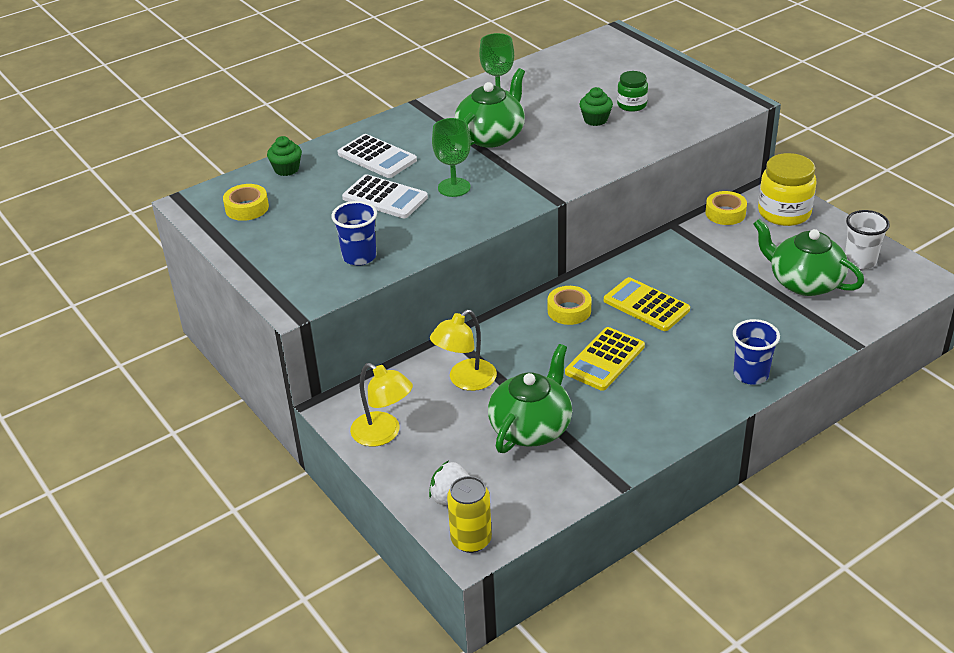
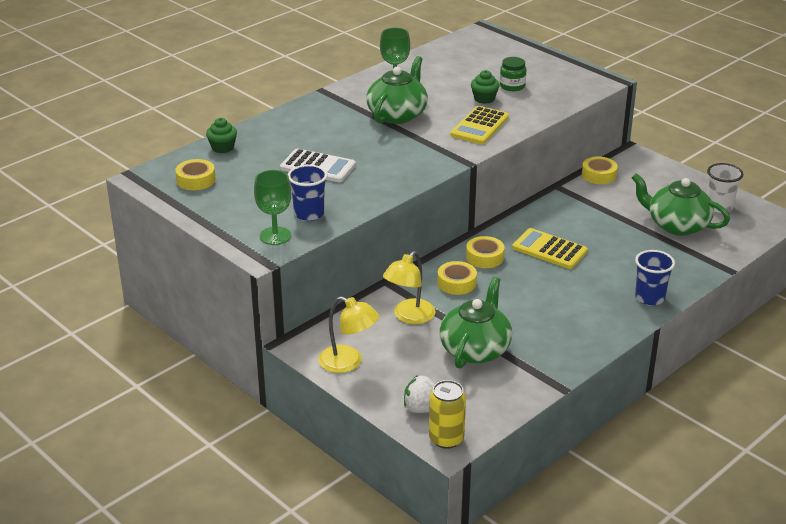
camera: 10 degrees left, 5 degrees down
white calculator [338,134,417,178] -> none
green goblet [432,118,471,197] -> green goblet moved to [254,170,291,245]
yellow calculator [565,327,645,391] -> yellow calculator moved to [451,106,509,144]
yellow jar [758,153,817,226] -> none
none -> yellow tape [437,261,477,295]

